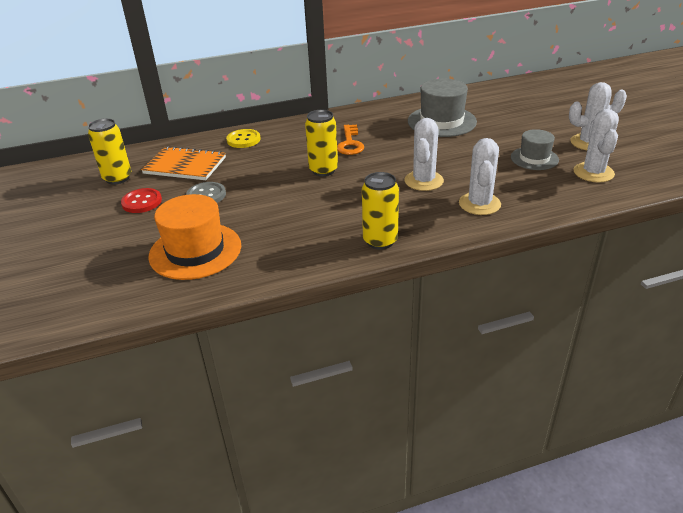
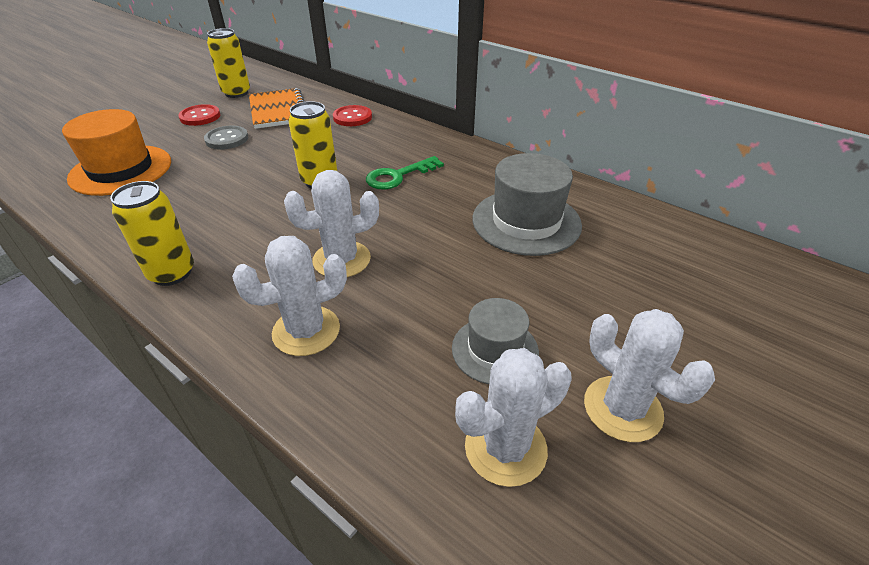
camera: 55 degrees right, 5 degrees up
yellow button [226,129,261,148] -> red button [333,105,372,126]
orange key [337,125,364,155] -> green key [366,156,444,189]

